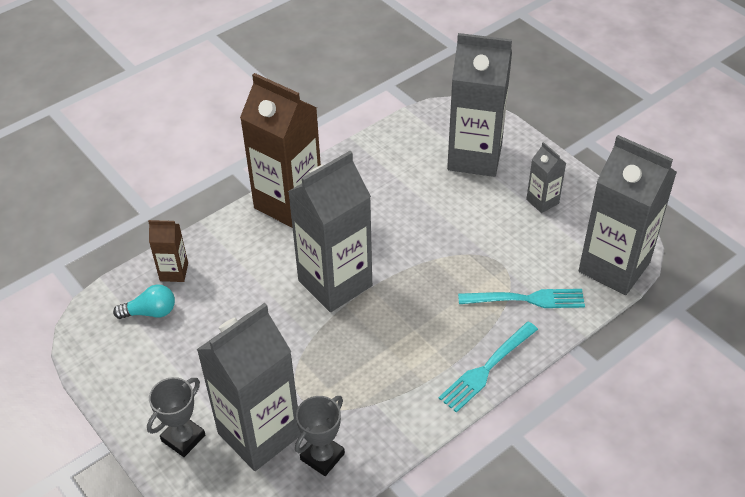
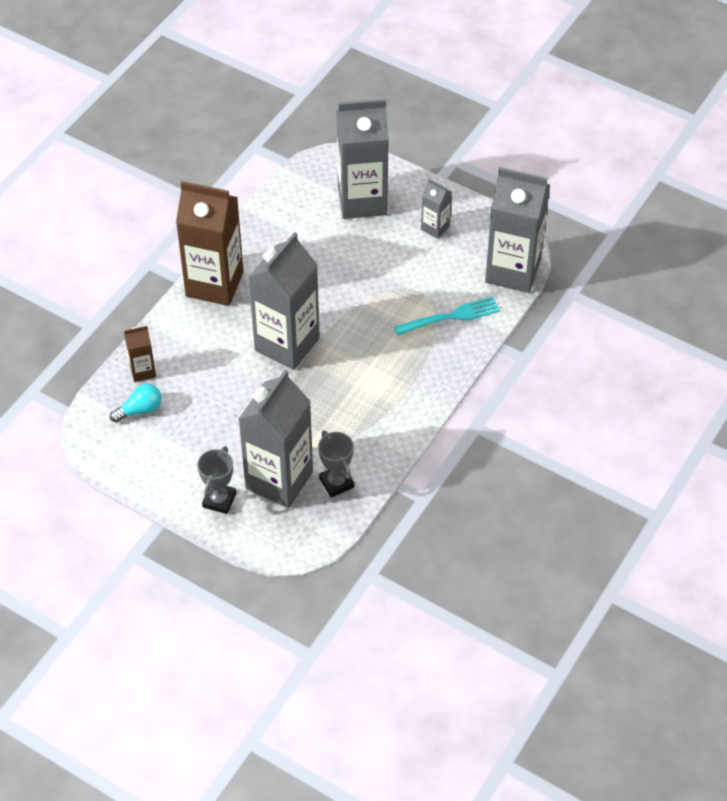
camera: 20 degrees left, 5 degrees up
grey trophy [295,396,345,476] -> grey trophy turned 45 degrees counterclockwise [318,430,354,498]
turquoise fork [439,322,538,413] -> none

